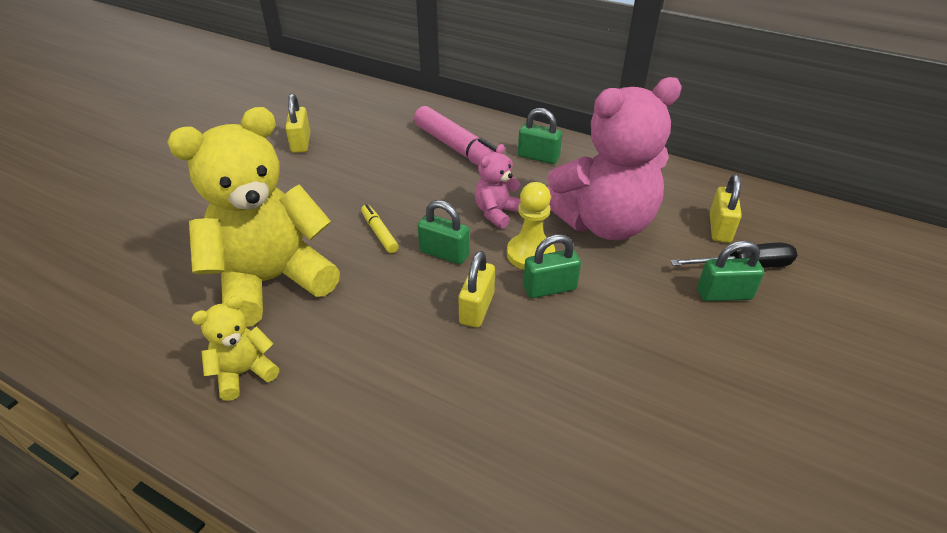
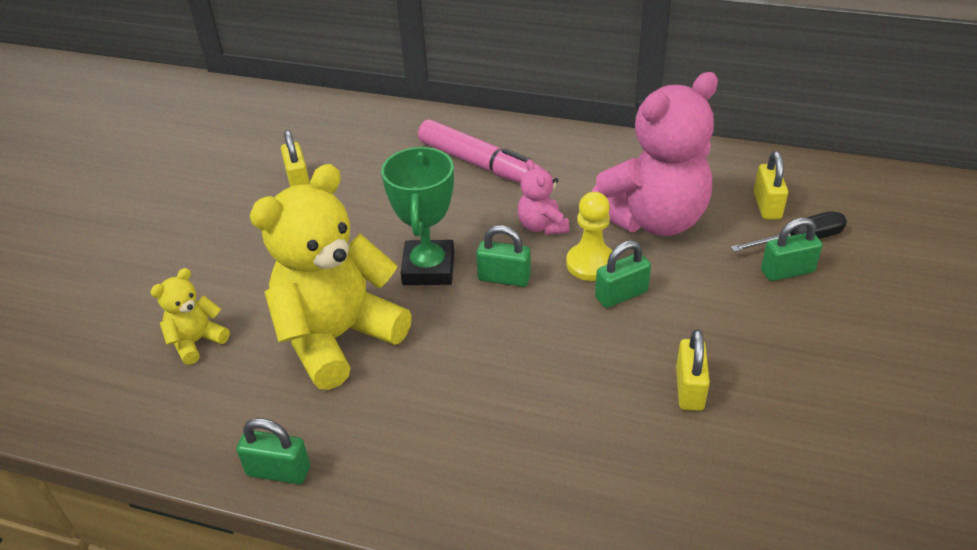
camera: 10 degrees left, 0 degrees up
yellow teddy bear [191,296,279,401] -> yellow teddy bear moved to [151,268,230,365]
yellow marker [361,204,399,253] -> green trophy [381,147,454,285]
yellow padlock [458,251,495,328] -> yellow padlock moved to [676,329,710,411]
pink teddy bear [475,144,521,229] -> pink teddy bear turned 45 degrees counterclockwise [517,159,569,235]
green padlock [518,108,562,164] -> green padlock moved to [236,418,310,484]

